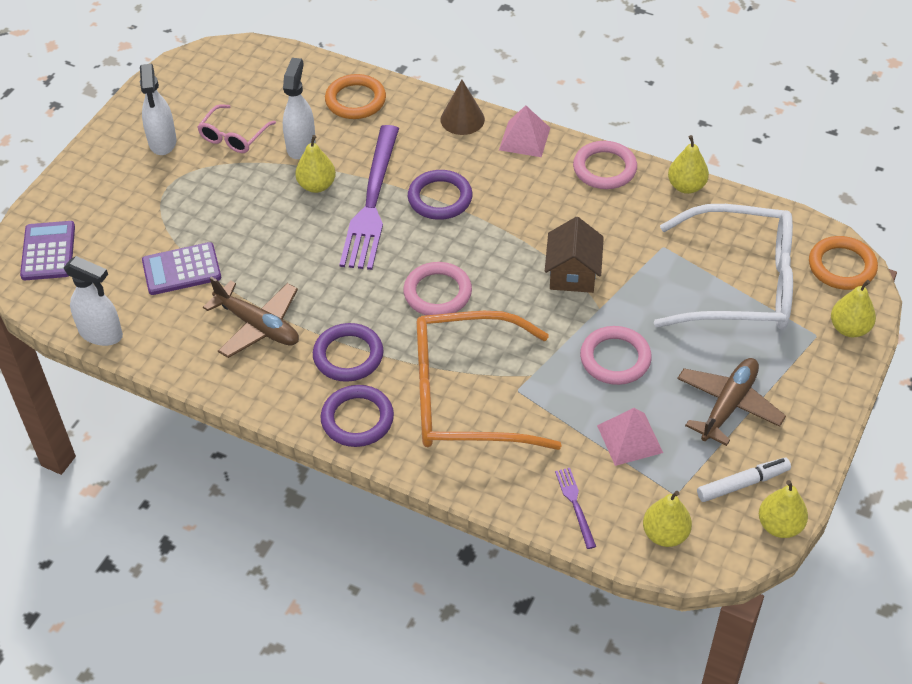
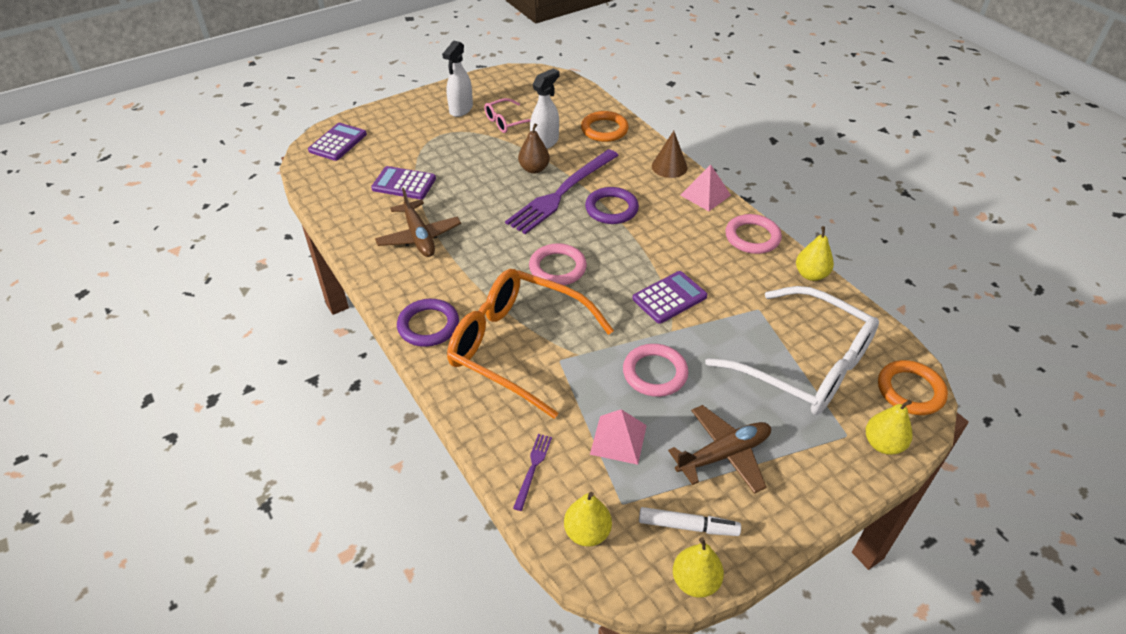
camera: 30 degrees right, 5 degrees down
white spray bottle [64,256,123,346] -> none
yellow pear [295,135,336,193] -> brown pear [518,124,550,174]
purple ring [313,323,384,382] -> none
brown house [545,217,604,293] -> purple calculator [632,271,707,324]

